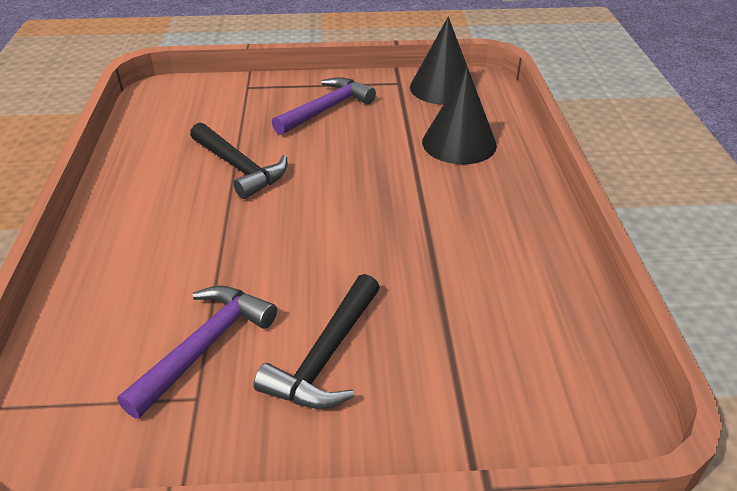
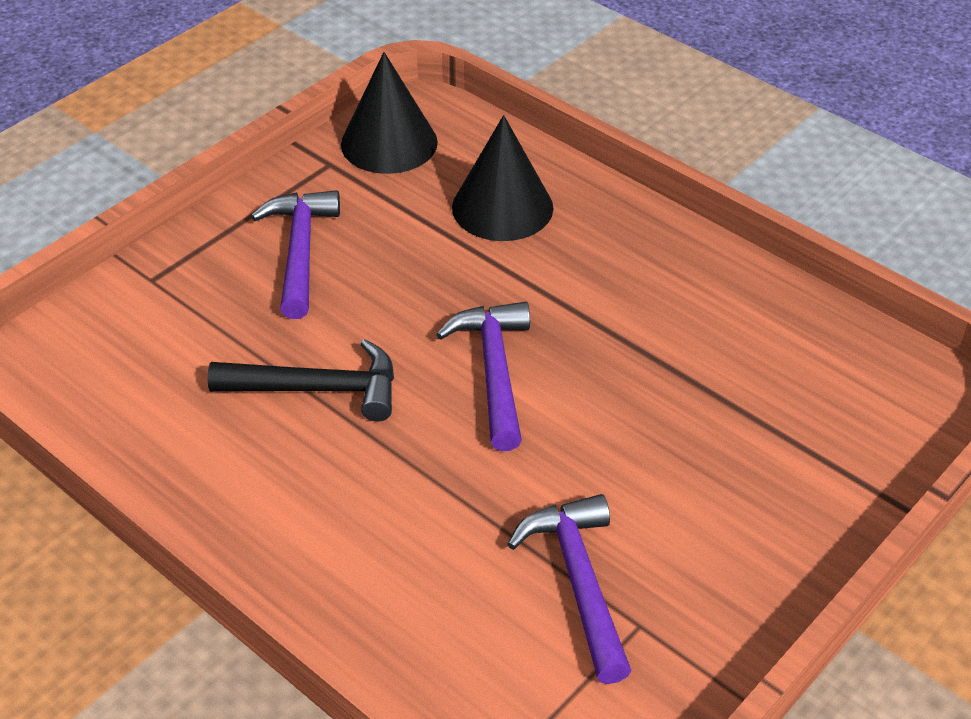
camera: 45 degrees left, 5 degrees up
black hammer [254,274,380,409] -> none
none -> purple hammer [436,302,530,451]

